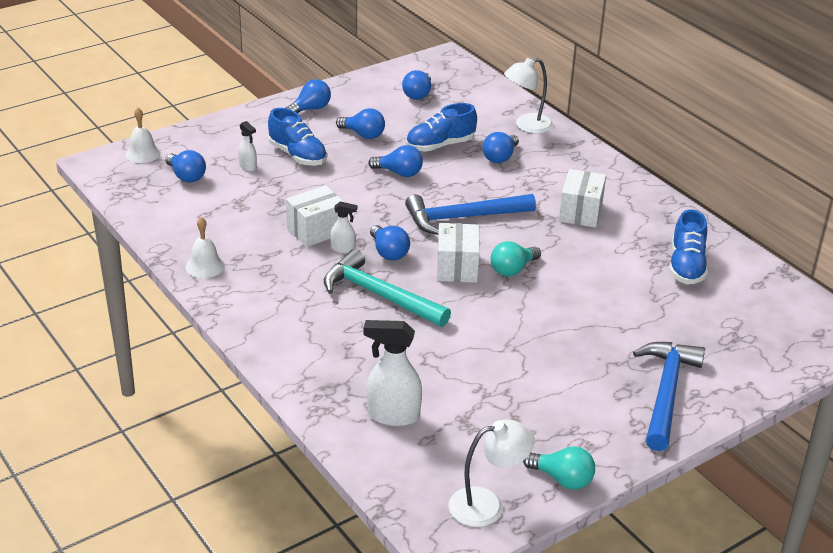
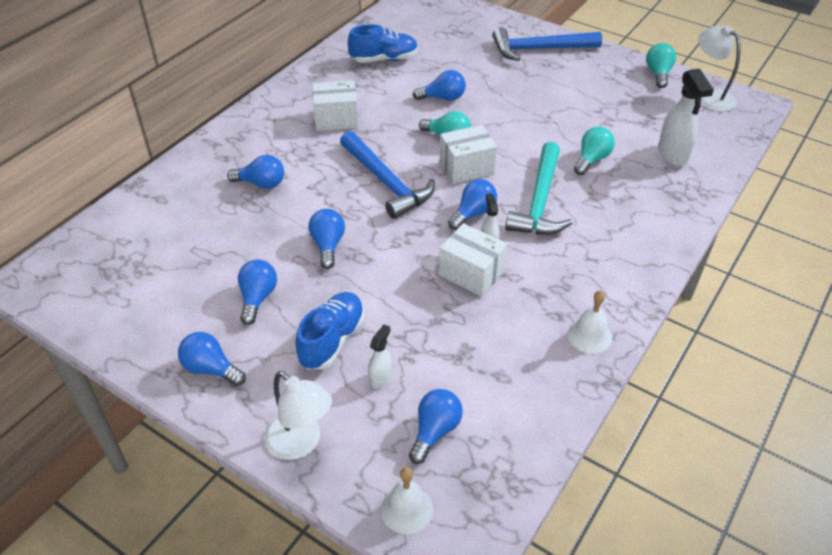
camera: 110 degrees left, 10 degrees up
blue light bulb [402,70,431,100] -> blue light bulb moved to [413,70,466,101]
blue shoe [406,103,477,152] -> none
white lamp [504,58,553,133] -> white lamp moved to [265,371,332,460]
none -> turquoise light bulb [574,127,615,175]

